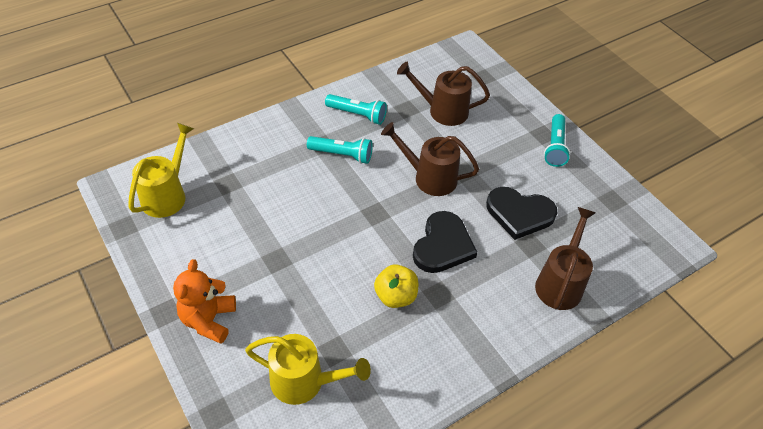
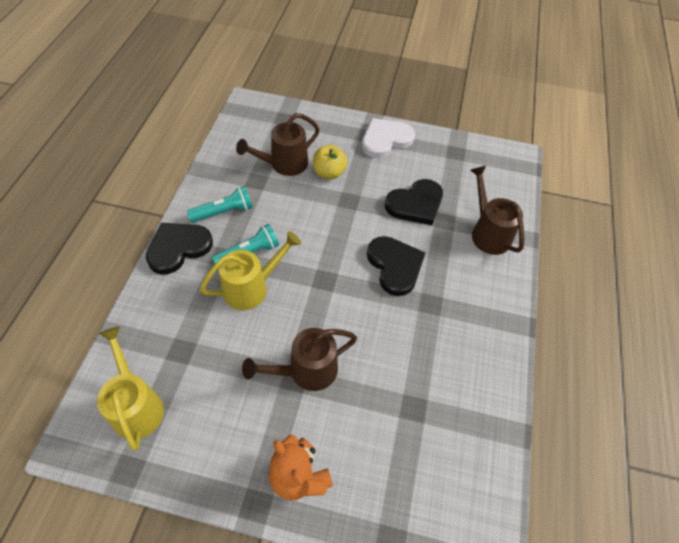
camera: 45 degrees left, 5 degrees up
yellow watering can [245,334,371,405] -> yellow watering can moved to [200,231,301,310]
yellow apple [374,264,418,308] -> yellow apple moved to [313,145,348,179]
brown watering can [381,122,479,196] -> brown watering can moved to [242,328,357,391]
turquoise flashlight [544,114,570,167] -> white heart [362,118,415,158]
none -> black heart [146,223,213,274]

